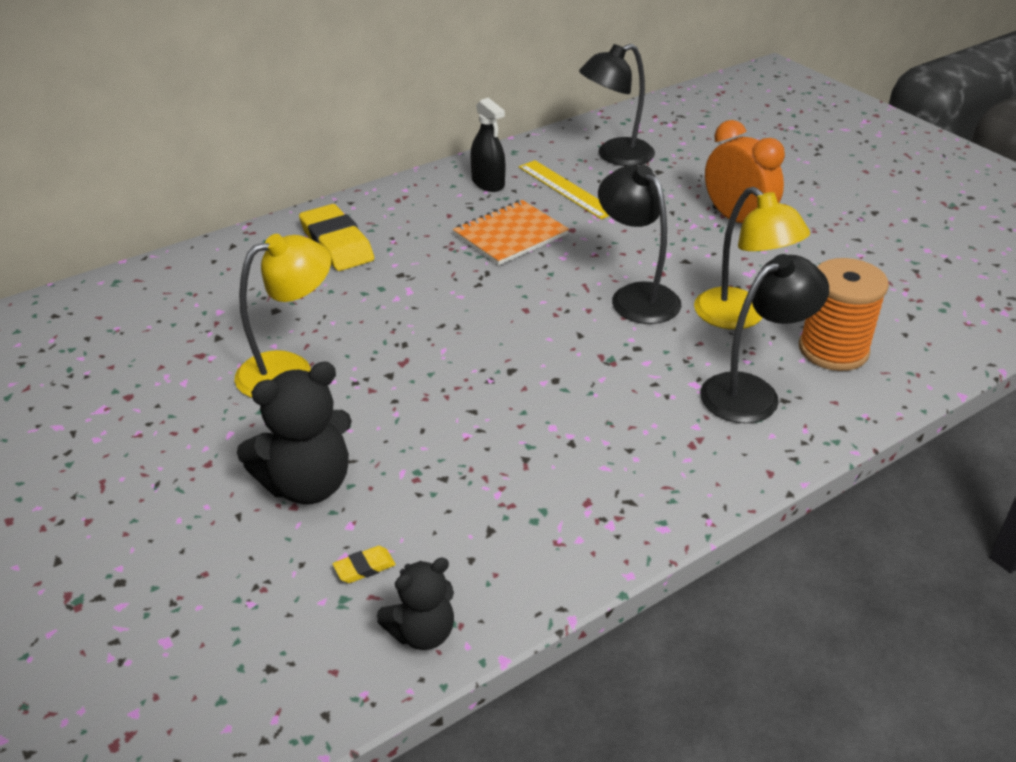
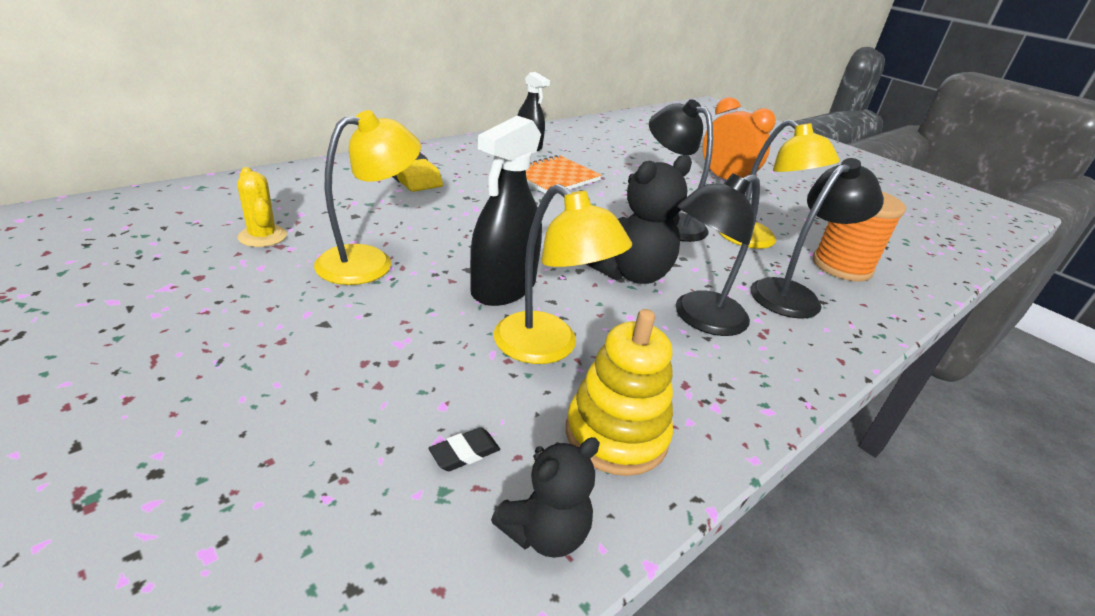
camera: 10 degrees left, 5 degrees down
black teddy bear [237,362,352,504] -> black teddy bear moved to [586,155,692,284]
yellow eraser [333,546,396,583] -> black eraser [429,427,500,471]
yellow ruler [519,160,609,219] -> none
black lamp [579,44,655,166] -> black lamp moved to [676,173,760,336]
none -> yellow cactus [237,167,287,247]
none -> black spray bottle [470,116,542,306]
none -> yellow lamp [494,184,632,364]
none -> yellow stacking toy [566,309,673,476]

